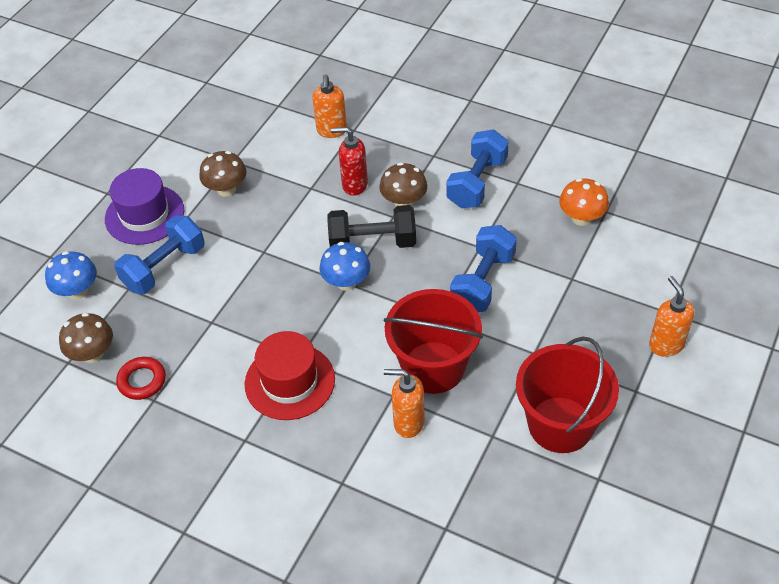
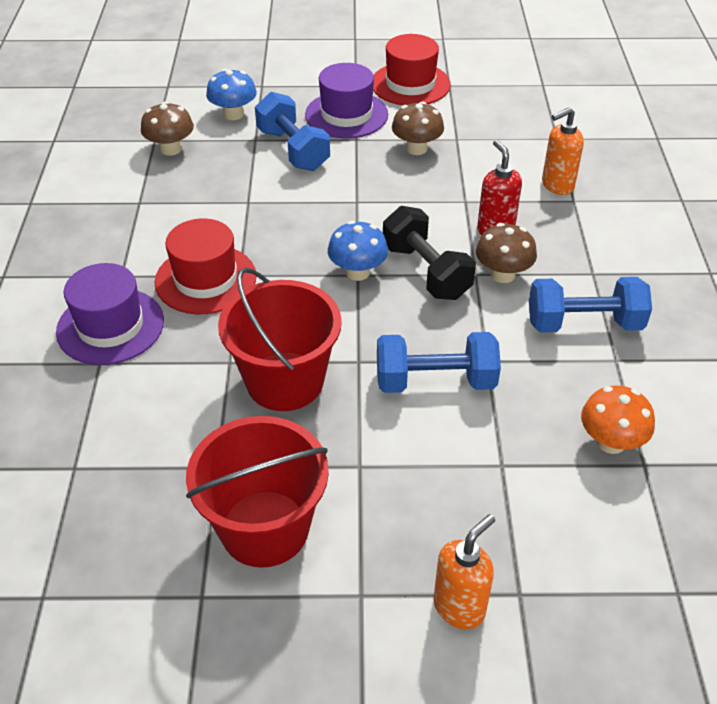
camera: 60 degrees right, 5 degrees down
blue dumbbell [114,215,205,294] -> blue dumbbell turned 45 degrees clockwise [255,92,330,171]
red ring [116,357,166,400] -> none
orange soap dispenser [384,369,425,438] -> none
none -> purple hat [56,263,164,365]
none -> red hat [373,34,451,105]

